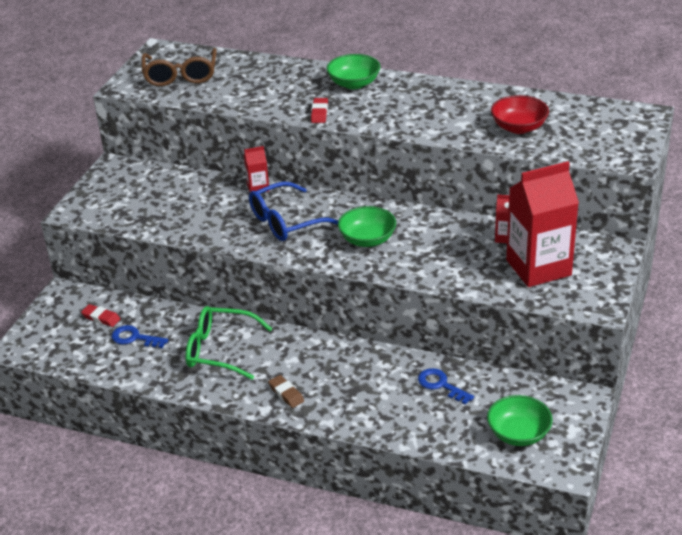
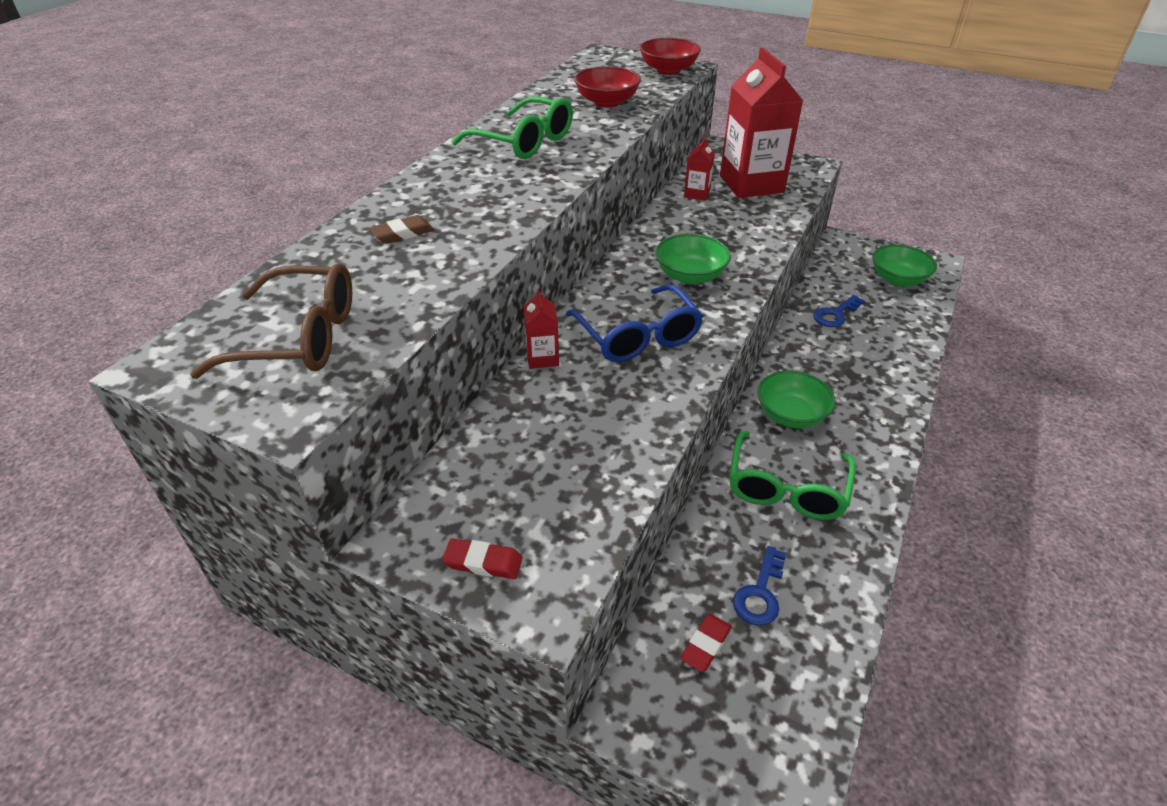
camera: 85 degrees left, 5 degrees up
brown eraser [268,375,304,408] -> brown eraser moved to [370,215,434,244]
red eraser [311,98,328,123] -> red eraser moved to [442,538,522,579]
green bowl [326,54,381,89] -> green bowl moved to [757,371,836,428]
none -> green glasses [452,96,573,159]
none -> red bowl [639,38,701,75]

